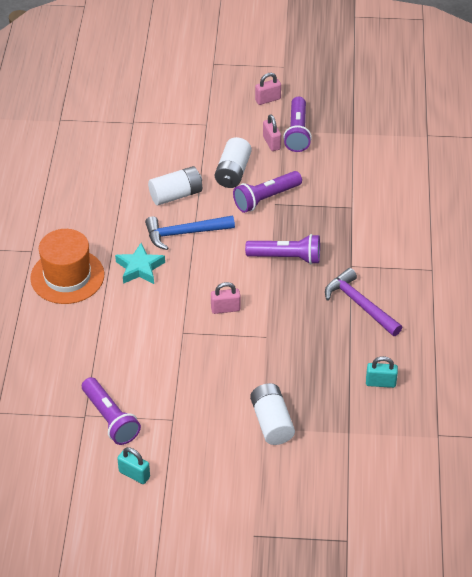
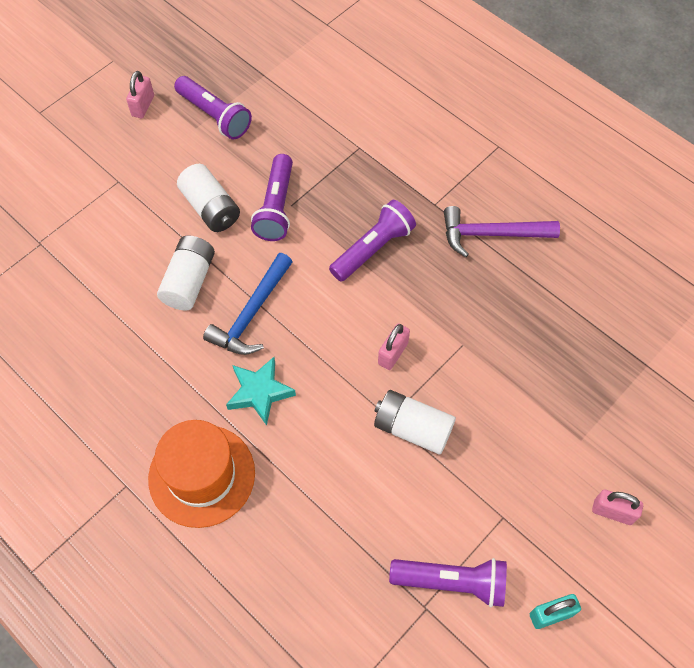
camera: 50 degrees left, 15 degrees up
white battery [250,383,295,445] -> white battery moved to [374,390,456,454]
pink padlock [263,114,281,151] -> pink padlock moved to [592,489,643,525]
turquoise padlock [366,356,398,388] -> none

